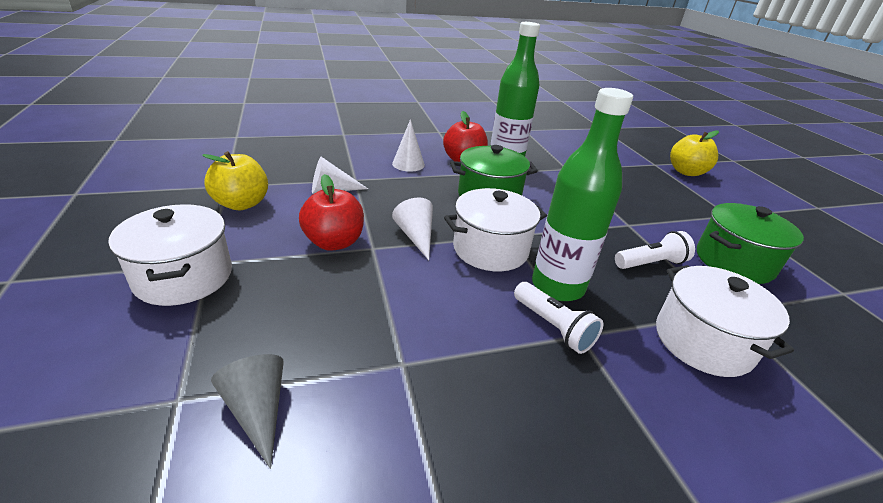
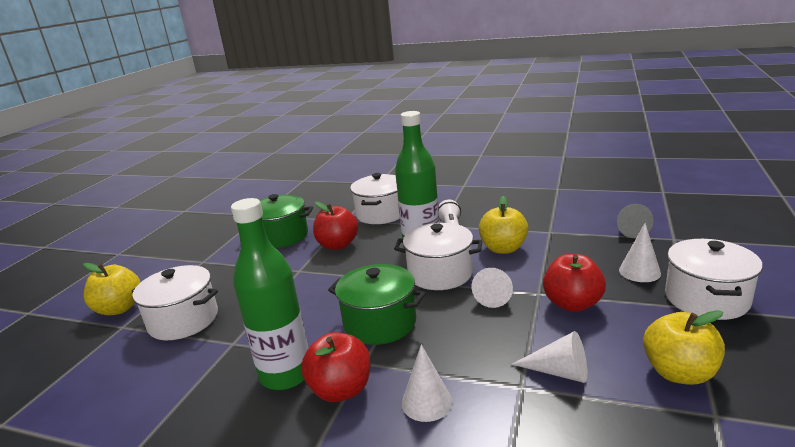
camera: 140 degrees left, 10 degrees down
white flashlight [615,231,695,269] -> red apple [313,202,358,250]
none -> white pot [132,265,218,340]
none -> yellow apple [479,196,528,254]
none -> white cone [619,223,661,282]

